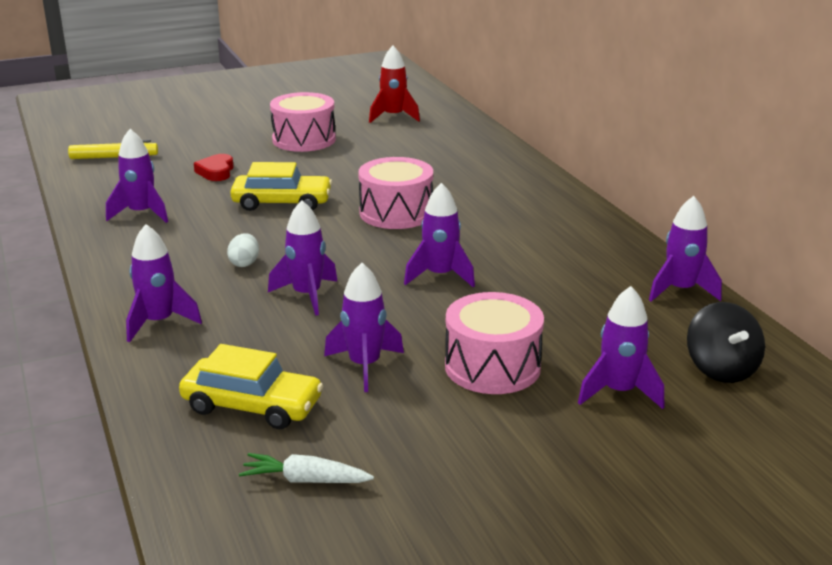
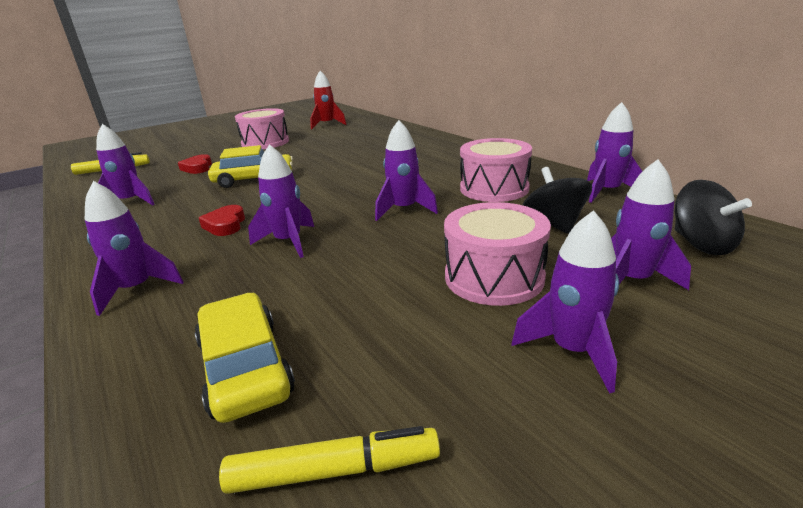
camera: 10 degrees left, 0 degrees up
yellow car [179,344,324,429] -> yellow car turned 120 degrees counterclockwise [195,293,295,423]
white egg [227,233,259,267] -> red heart [199,205,245,236]
white carrot [239,453,374,483] -> yellow marker [219,426,440,494]
purple rocket [324,263,404,392] -> purple rocket moved to [512,210,619,393]
pink drum [358,157,433,229] -> pink drum moved to [460,138,532,202]
none -> black spinning top [523,167,592,234]

